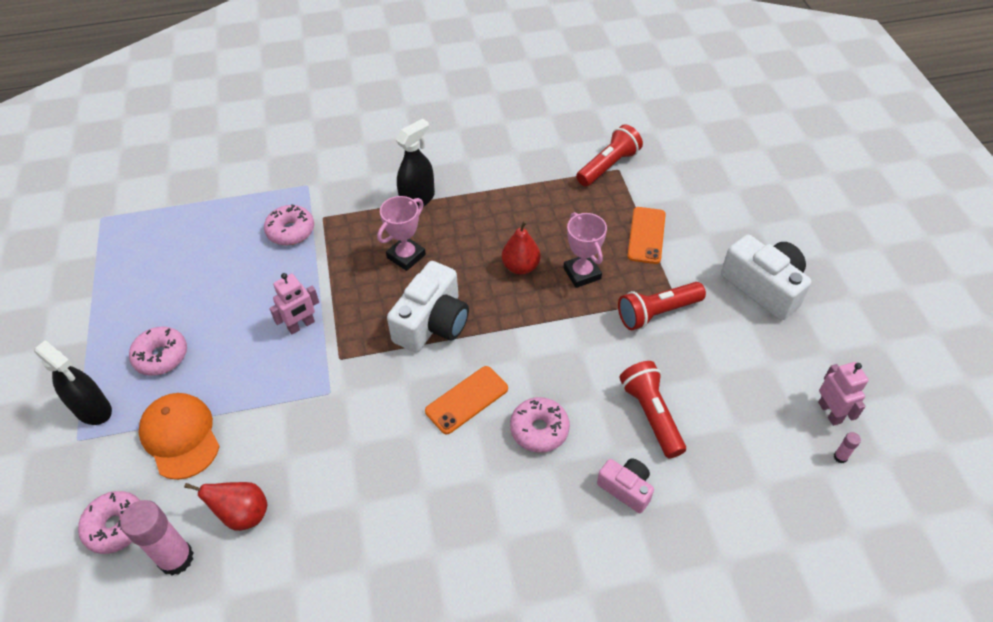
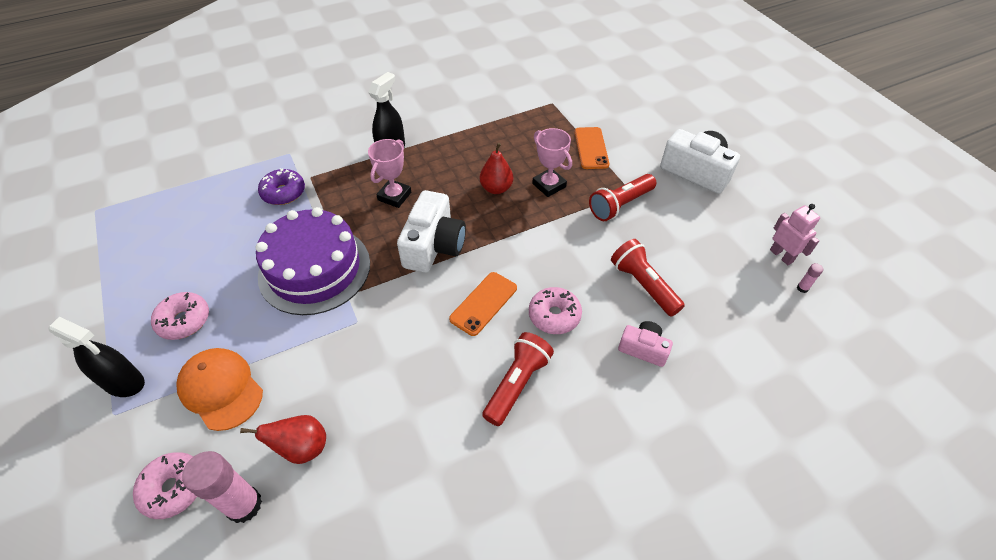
camera: 15 degrees left, 0 degrees up
pink donut [264,204,314,245] -> purple donut [258,168,305,205]
pink robot [269,273,319,334] -> purple cake [255,207,370,315]
red flashlight [576,124,643,187] -> red flashlight moved to [482,332,554,426]

